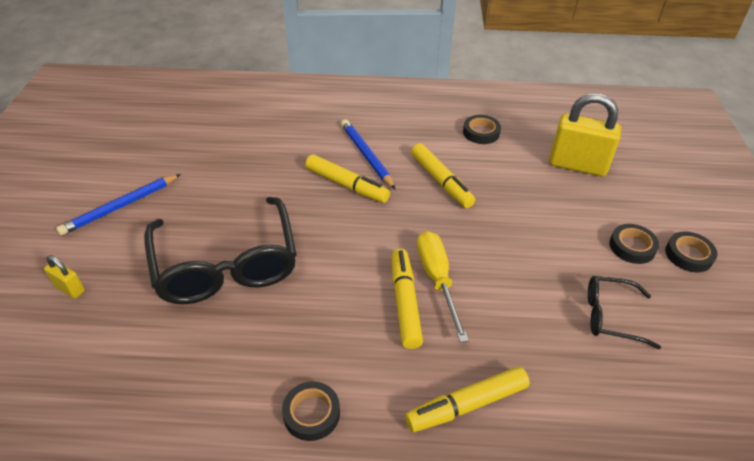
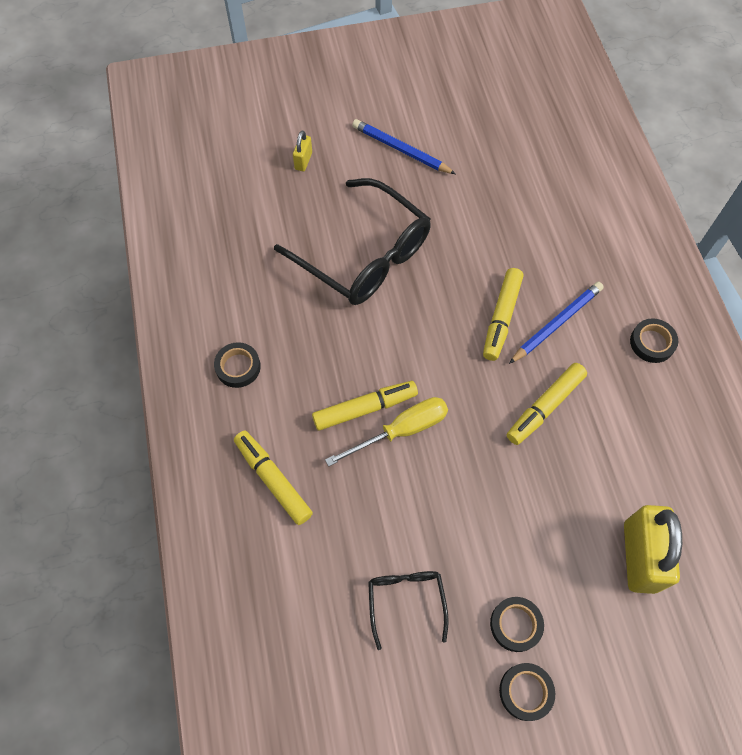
camera: 75 degrees right, 20 degrees up
black glasses [144,197,297,304] -> black glasses turned 105 degrees counterclockwise [274,178,431,305]
black tape [463,115,501,144] -> black tape moved to [630,318,678,363]

